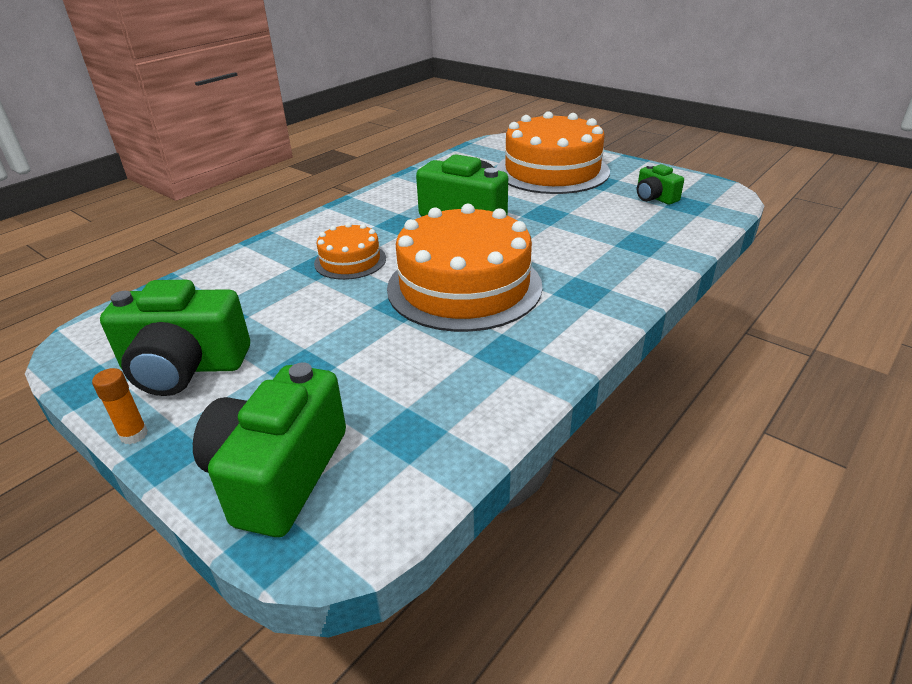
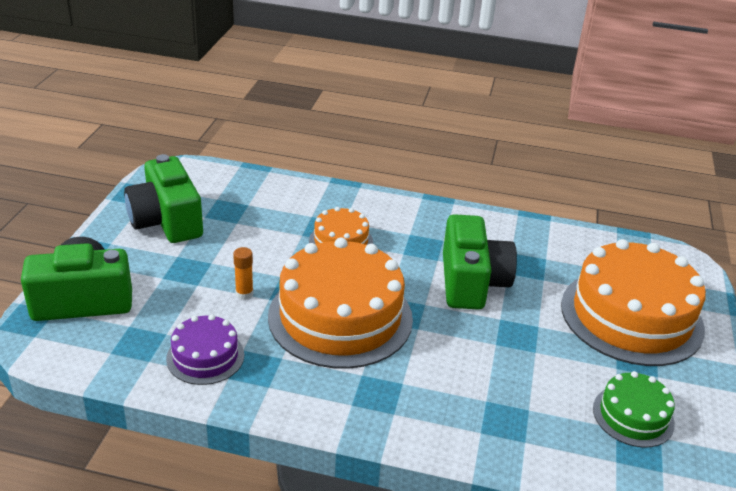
camera: 60 degrees right, 0 degrees up
orange glue stick [92,368,148,444] -> orange glue stick moved to [233,247,254,300]
green camera [637,164,684,205] -> green cake [593,371,675,448]
none -> purple cake [166,314,245,385]

